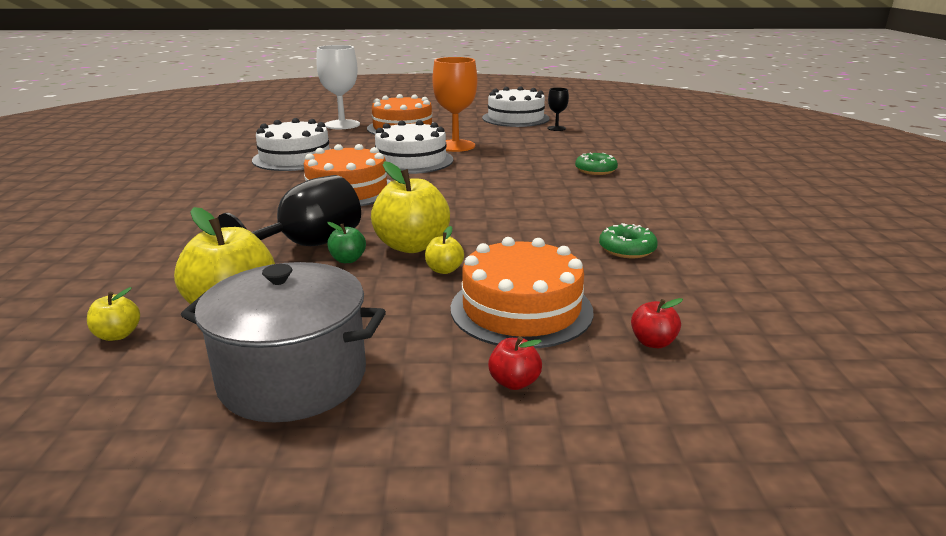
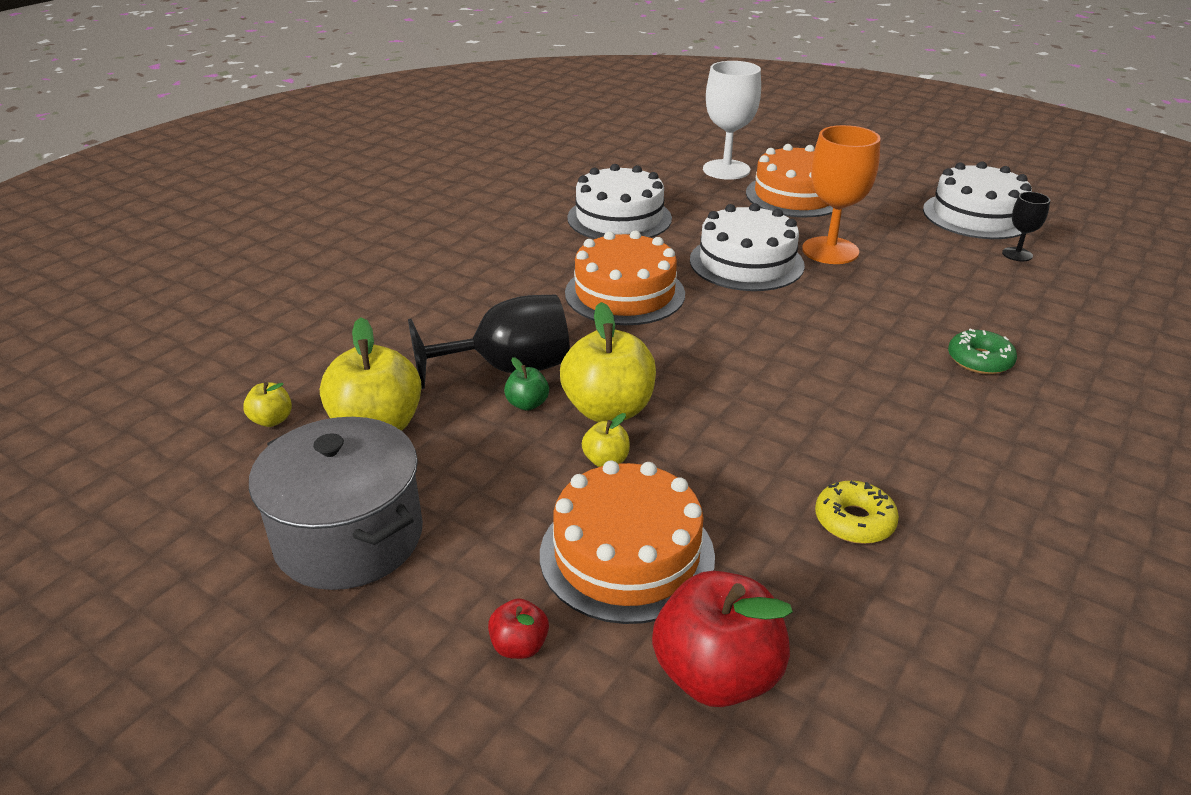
camera: 35 degrees right, 10 degrees up
green donut [599,223,658,258] -> yellow donut [815,481,899,544]
red apple [631,298,683,348] -> red apple [652,571,793,707], size x2.12

